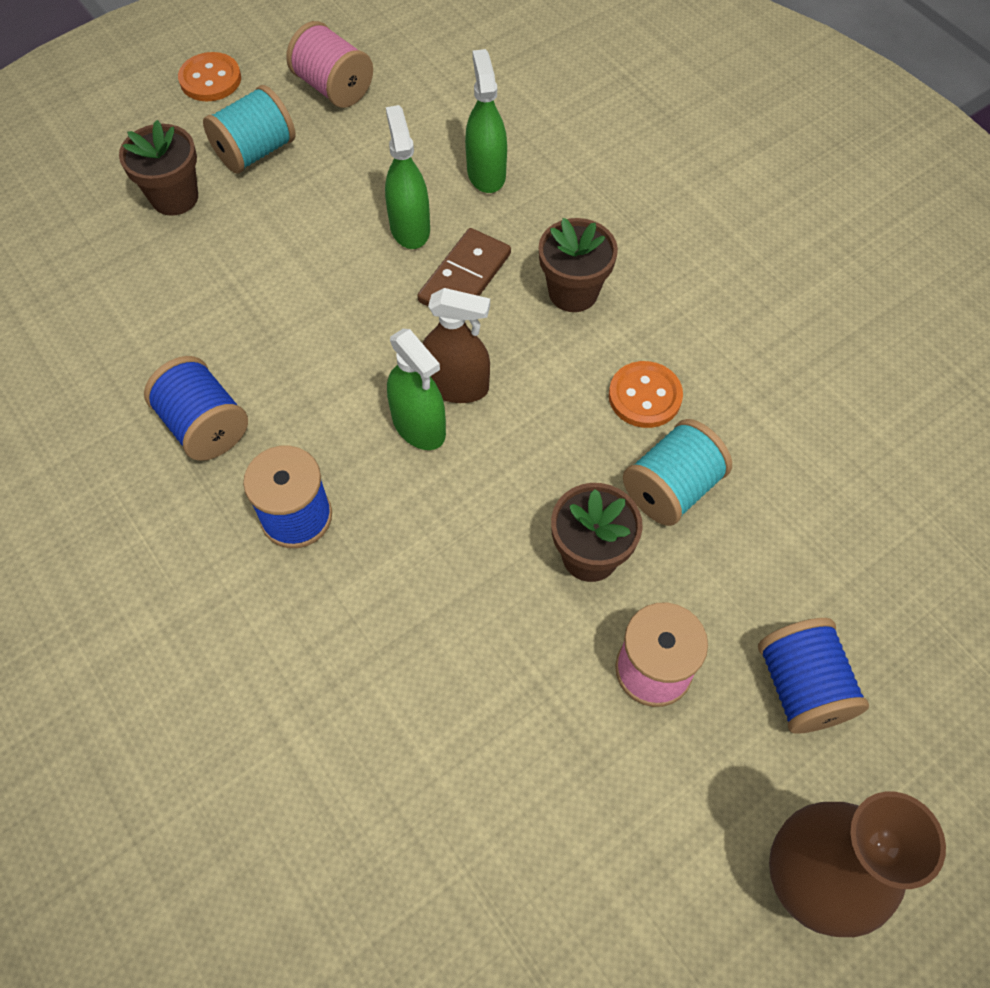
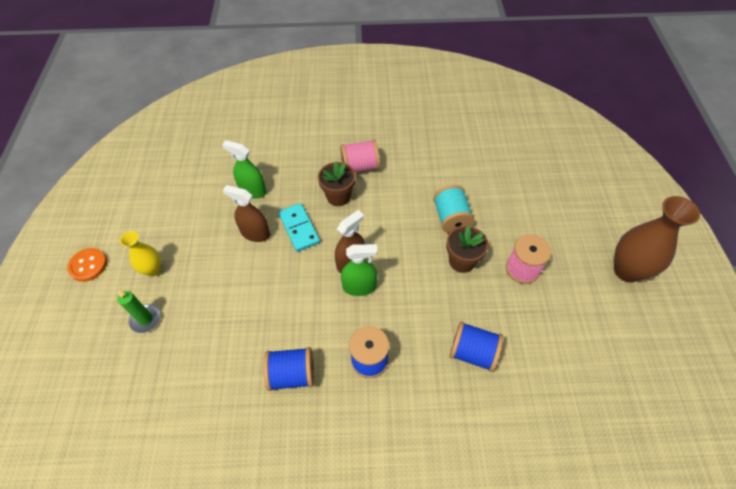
camera: 55 degrees left, 5 degrees down
brown flower pot [119,120,198,216] -> green candle [117,290,161,333]
turquoise spool [203,85,296,174] -> yellow vase [120,231,161,277]
pink spool [286,21,373,108] -> pink spool moved to [340,139,380,172]
green spray bottle [385,105,430,249] -> brown spray bottle [223,185,270,242]
brown domino [417,228,511,306] -> turquoise domino [279,203,320,252]
orange button [609,361,683,428] -> none
blue spool [758,618,869,734] -> blue spool moved to [450,321,504,372]

